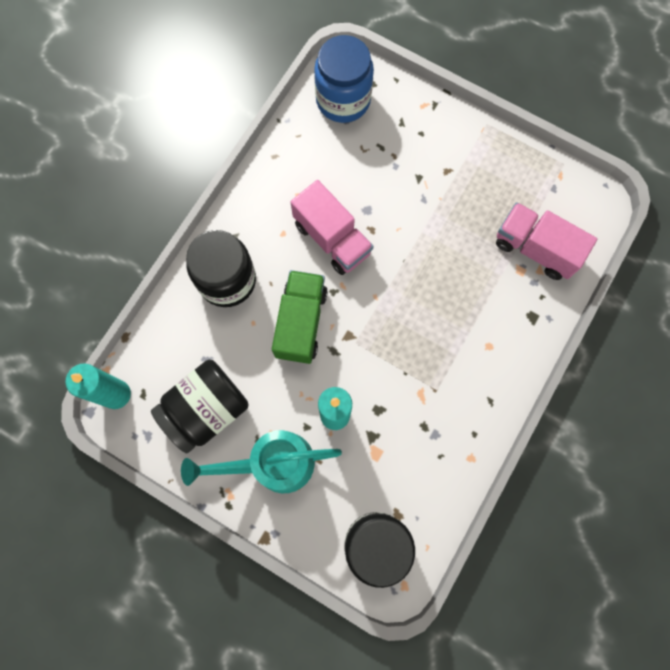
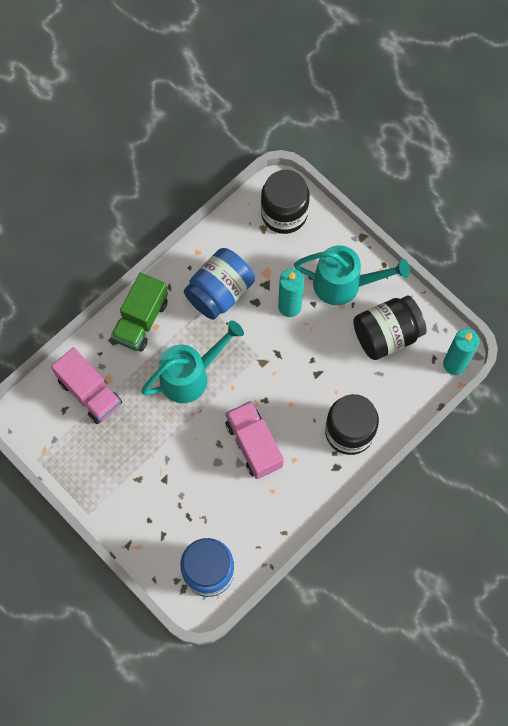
camera: 165 degrees left, 5 degrees down
green truck [272,270,328,364] -> green truck moved to [111,272,168,352]
none -> turquoise watering can [141,320,244,403]
none -> blue jar [184,248,255,320]

